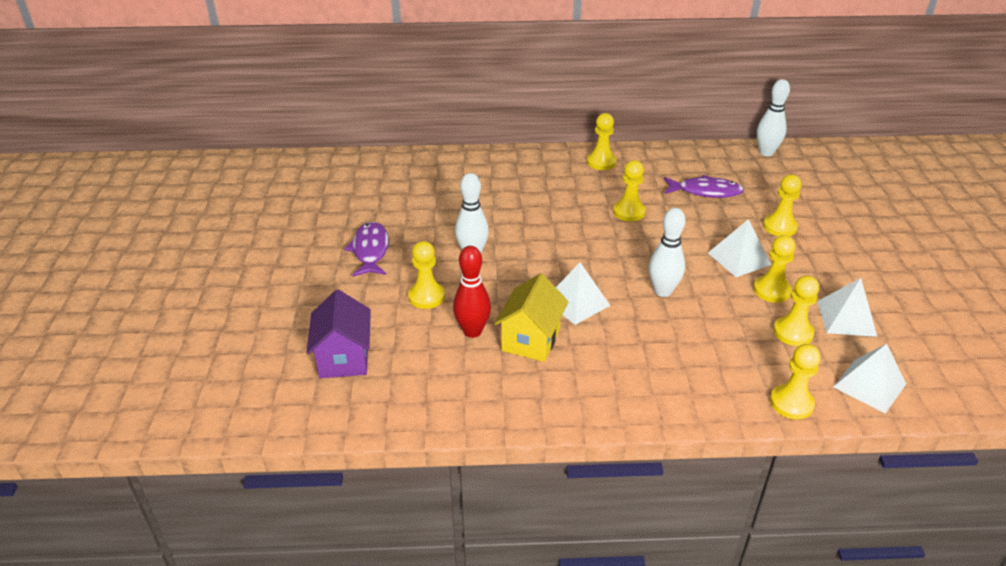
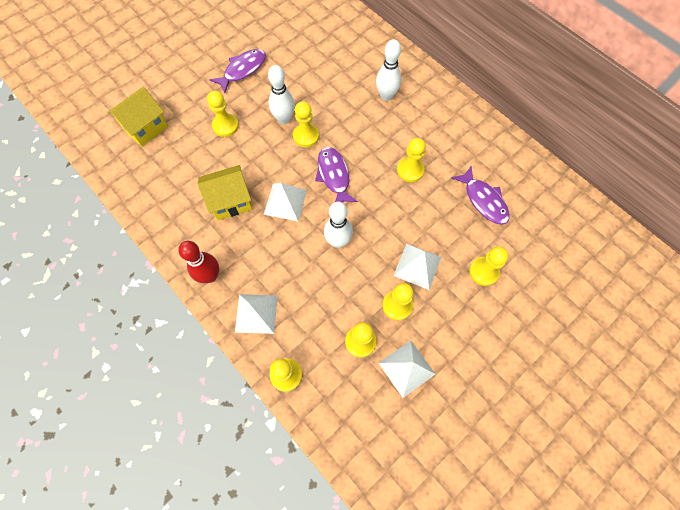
camera: 50 degrees right, 30 degrees up
purple house [307,289,371,378] -> yellow house [108,87,168,147]
red bowling pin [453,246,491,338] -> red bowling pin moved to [178,241,219,283]
yellow pawn [587,113,617,170] -> yellow pawn moved to [293,101,319,147]
white bowling pin [757,79,790,156] -> white bowling pin moved to [376,39,401,101]
white pyramid [833,344,906,414] -> white pyramid moved to [235,294,278,334]
none -> purple fish [315,147,358,202]

